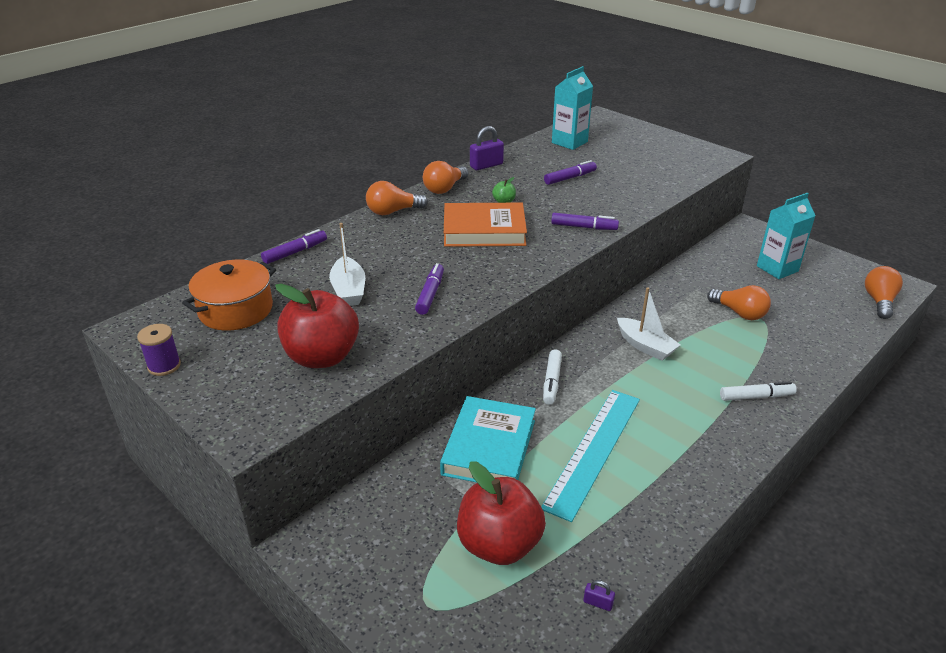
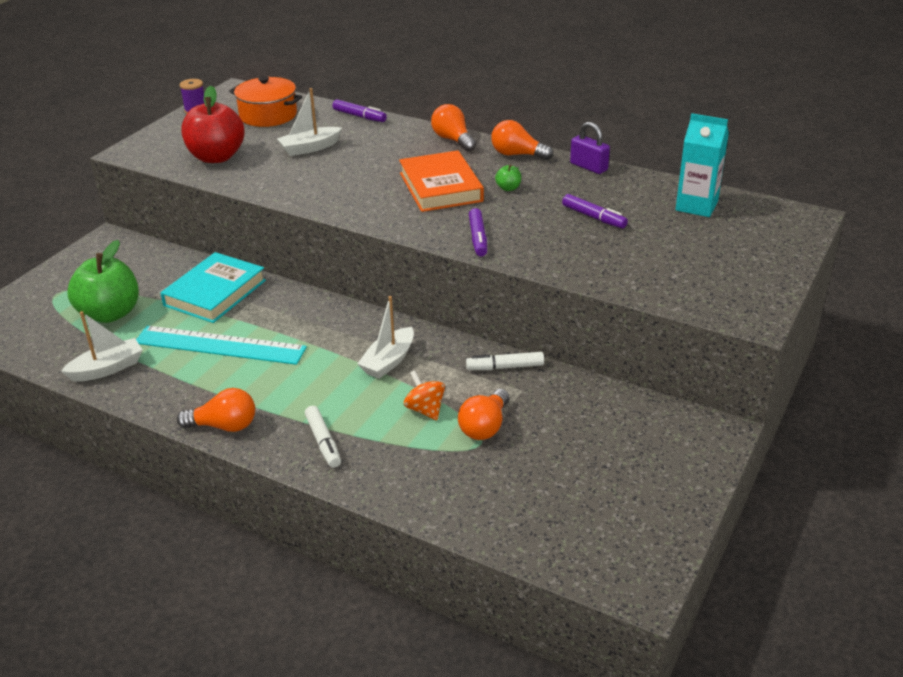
camera: 75 degrees right, 0 degrees up
purple marker [415,263,444,315] -> none
turquoise book [440,396,536,482] -> turquoise book turned 60 degrees counterclockwise [160,252,266,323]
red apple [457,461,546,565] -> green apple [67,240,139,323]
white marker [543,349,562,405] -> white marker moved to [466,352,544,370]
purple padlock [584,580,615,611] -> none
turquoise carton [757,193,816,279] -> none
orange light bulb [865,266,903,319] -> orange light bulb moved to [177,388,255,432]
none -> white boat [61,311,143,382]
none -> orange spinning top [404,370,445,420]

